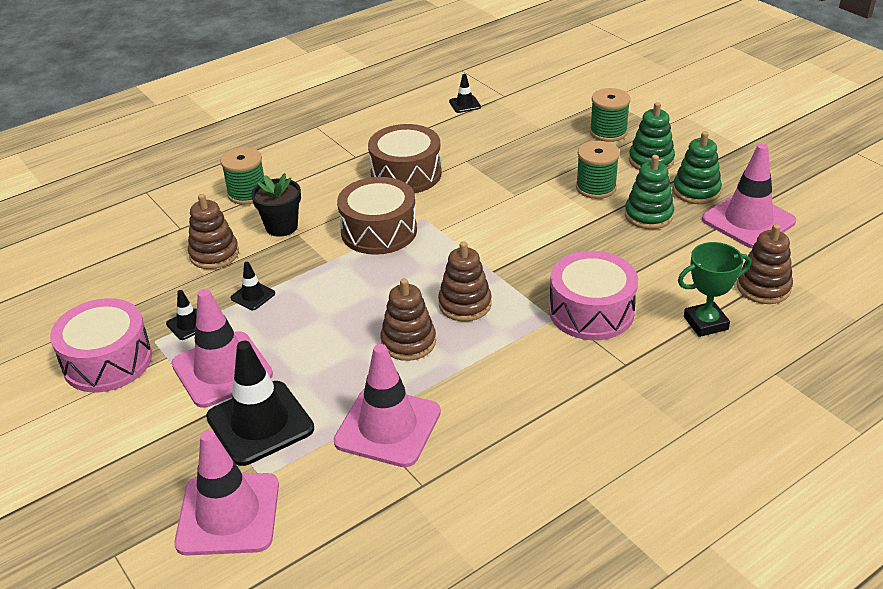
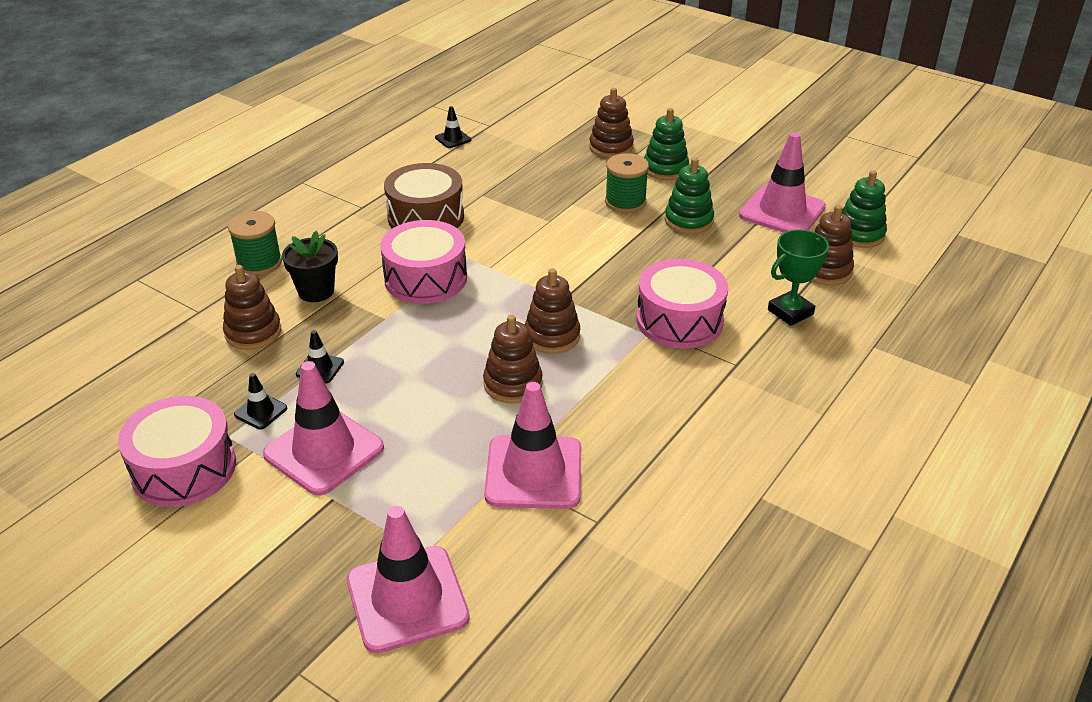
camera: 20 degrees left, 0 degrees up
black traffic cone [206,341,314,466] -> none
brown drum [337,177,417,255] -> pink drum [380,220,467,304]
green spool [590,88,630,142] -> brown stacking toy [589,88,634,158]
green stacking toy [673,131,722,204] -> green stacking toy moved to [842,170,887,248]

